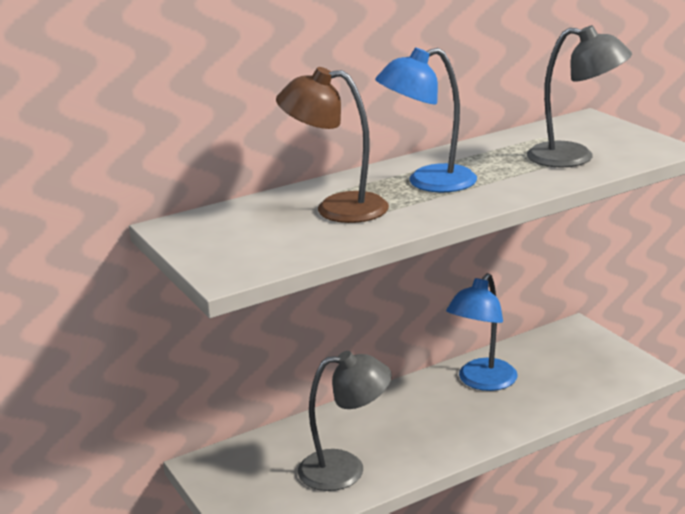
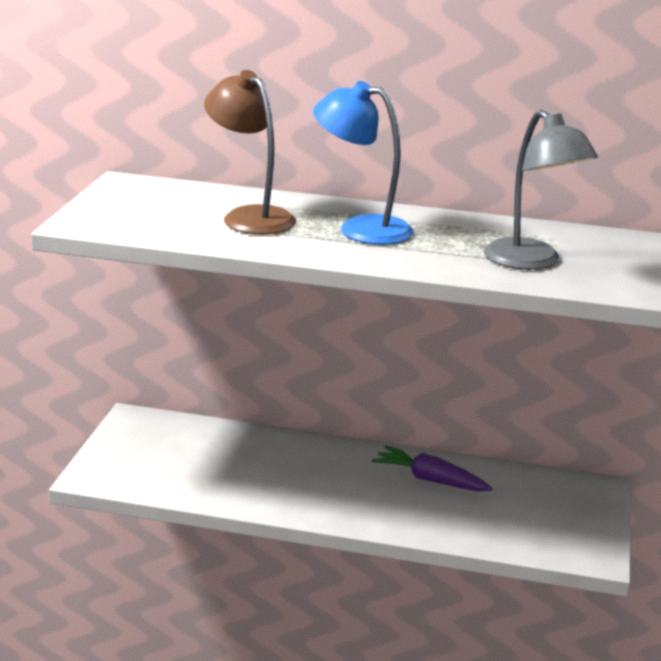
camera: 40 degrees right, 0 degrees up
grey lamp [298,351,392,491] -> none
blue lamp [446,273,518,391] -> purple carrot [372,446,492,492]

